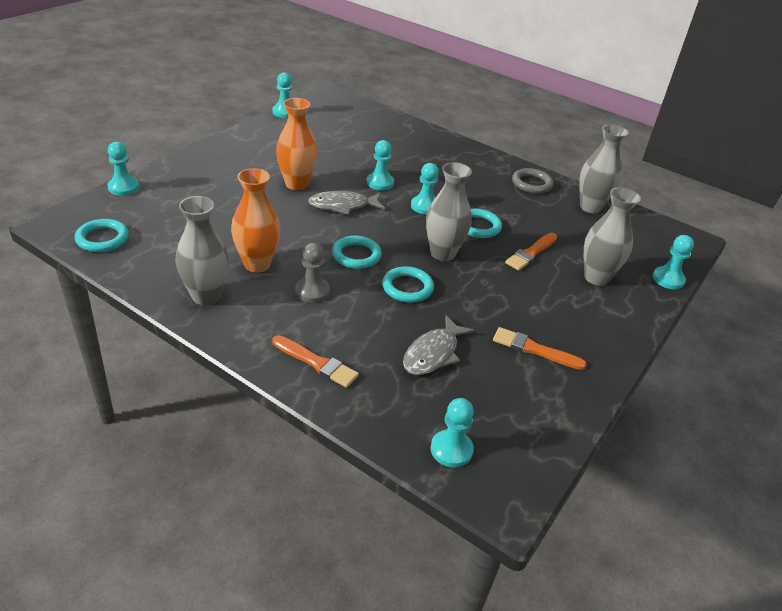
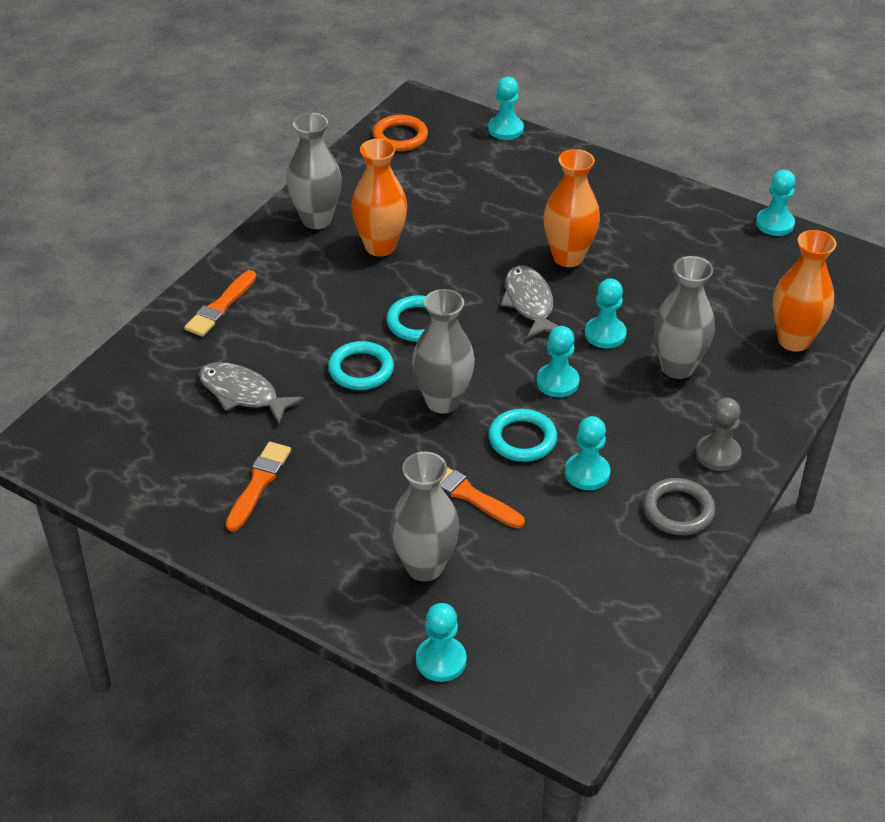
camera: 90 degrees right, 5 degrees up
turquoise ring [75,219,129,252] -> orange ring [373,115,428,151]
grey pawn [295,243,330,303] -> grey pawn moved to [696,398,742,471]
turquoise pawn [431,398,474,467] -> turquoise pawn moved to [565,416,610,490]
grey vase [579,124,628,213] -> grey vase moved to [654,256,715,379]
none -> orange vase [773,230,837,352]

